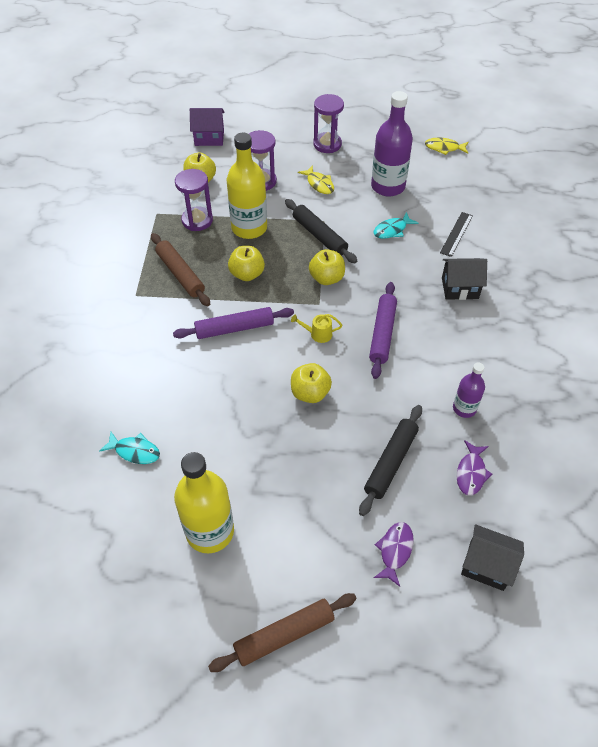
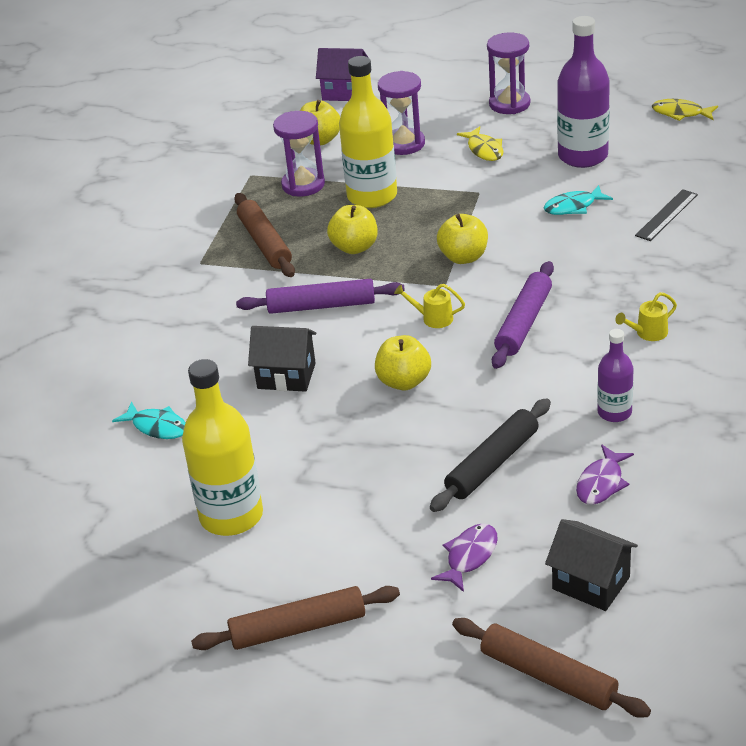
camera: 15 degrees right, 15 degrees down
black rolling pin [285,199,357,263] -> none
black house [442,258,487,300] -> black house moved to [248,326,316,392]
none -> brown rolling pin [452,618,651,718]
none -> yellow watering can [615,292,677,341]

